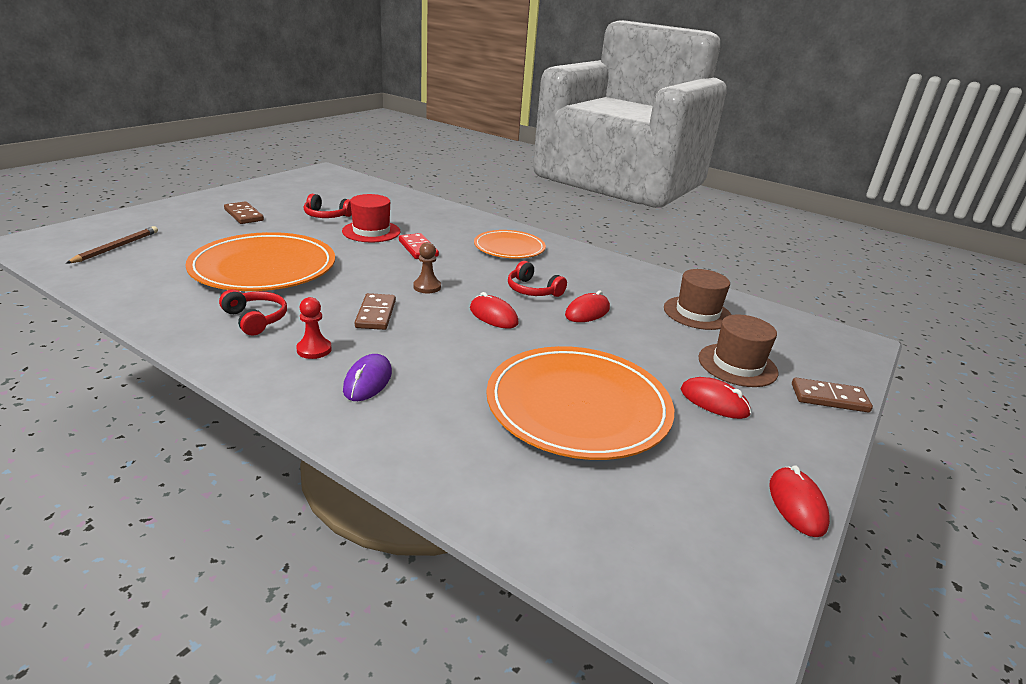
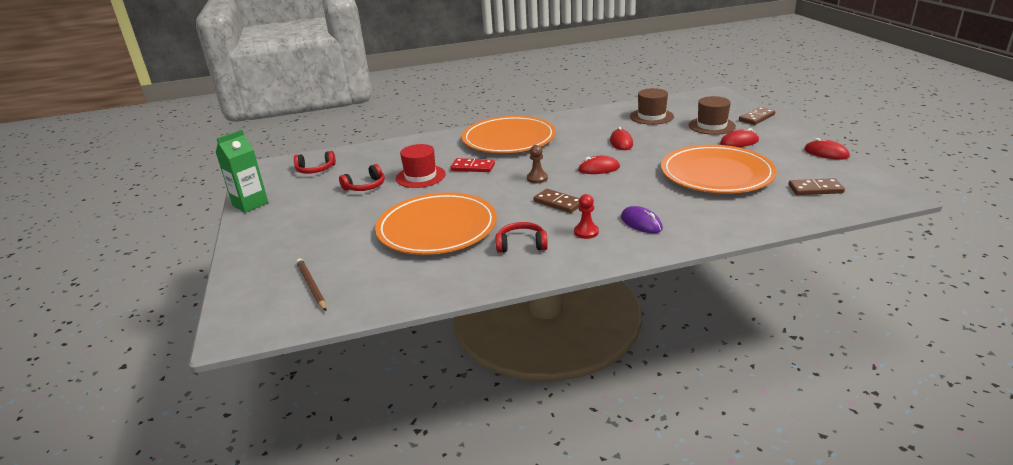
camera: 45 degrees left, 0 degrees up
brown domino [224,201,264,224] -> brown domino moved to [788,178,845,195]
orange plate [474,230,546,258] -> orange plate [462,116,556,153], size x1.68
red headphones [508,261,567,297] -> red headphones moved to [294,151,336,174]
none -> green carton [216,130,268,213]

